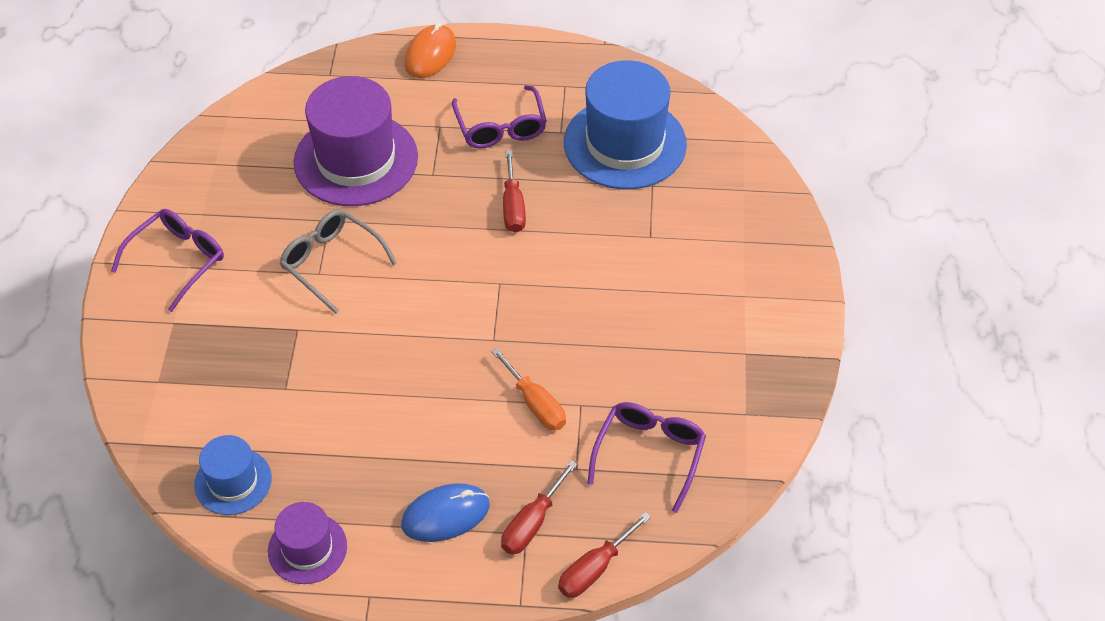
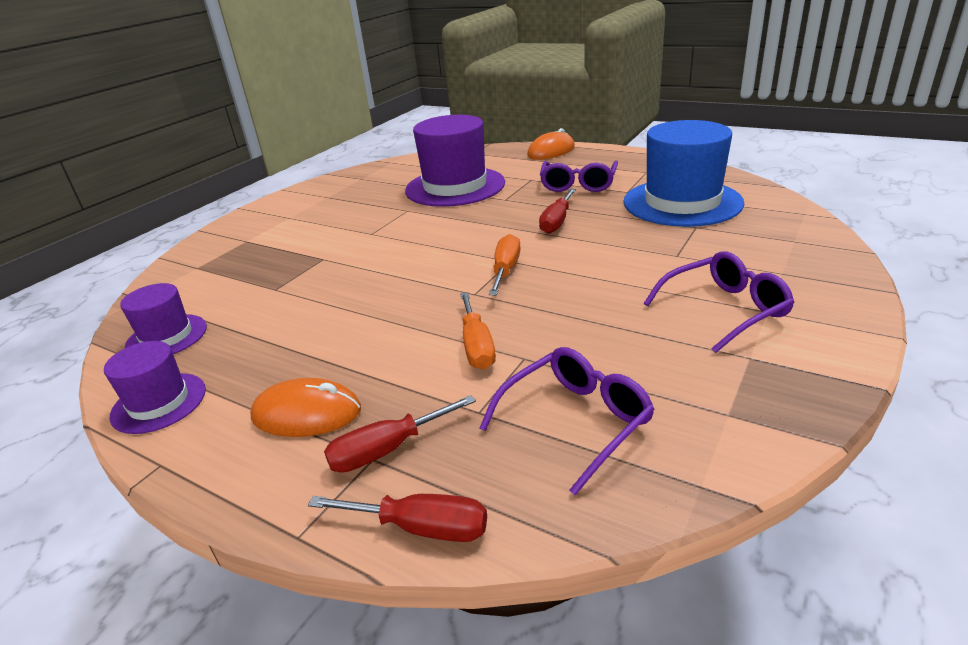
camera: 30 degrees right, 20 degrees down
purple glasses [111,209,224,312] -> purple glasses moved to [644,252,795,353]
blue hat [194,435,272,515] -> purple hat [120,283,207,354]
grey glasses [280,210,397,314] -> none
blue mouse [401,483,490,542] -> orange mouse [250,378,361,437]
red screwdriver [558,512,651,598] -> red screwdriver turned 150 degrees counterclockwise [308,494,487,542]
none -> orange screwdriver [489,234,521,295]

